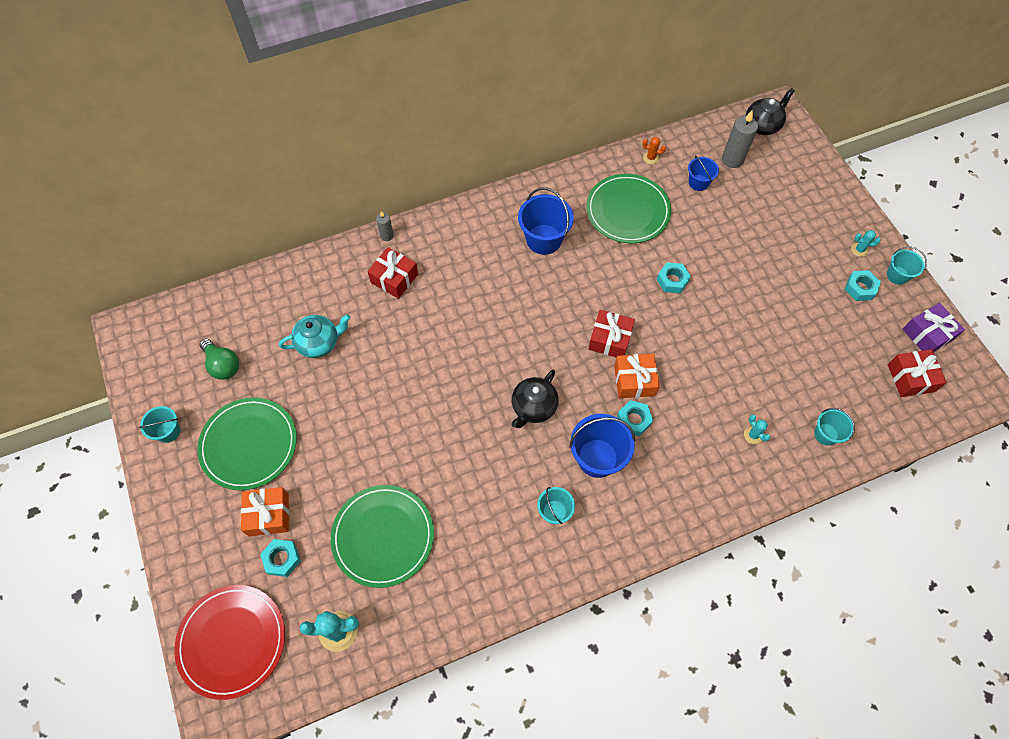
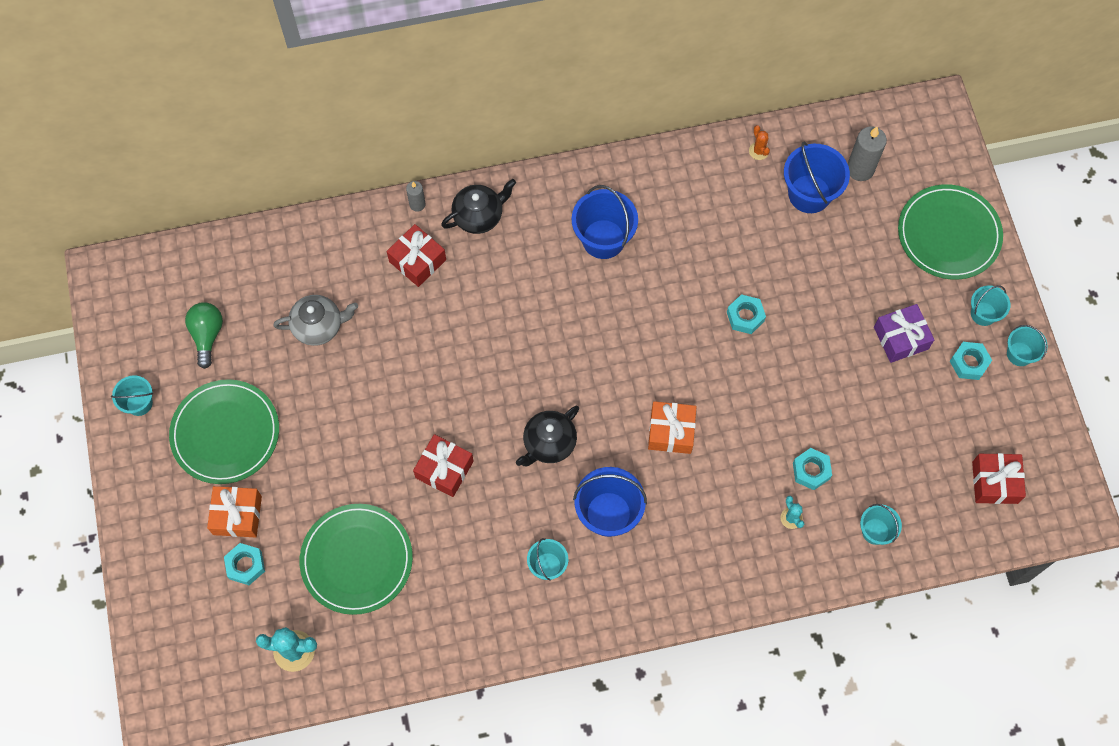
camera: 10 degrees right, 5 degrees up
red plate [174,585,285,700] -> none
green light bulb [200,338,239,380] -> green light bulb turned 150 degrees counterclockwise [185,303,223,369]
turquoise teapot [279,314,351,358] -> grey teapot [273,295,358,346]
green plate [586,174,671,243] -> green plate moved to [898,184,1003,280]
red gift [588,310,635,358] -> red gift moved to [413,434,474,497]
turquoise nut [617,400,653,436] -> turquoise nut moved to [793,448,832,490]
orange cactus [642,137,666,164] -> orange cactus turned 45 degrees clockwise [749,125,770,160]
blue bucket [688,155,719,191] -> blue bucket [784,142,850,213], size x1.72
black teapot [746,88,795,135] -> black teapot moved to [441,179,516,234]
turquoise cactus [851,230,881,257] -> turquoise bucket [971,285,1010,326]
purple gift [903,303,965,352] -> purple gift moved to [874,304,934,363]

